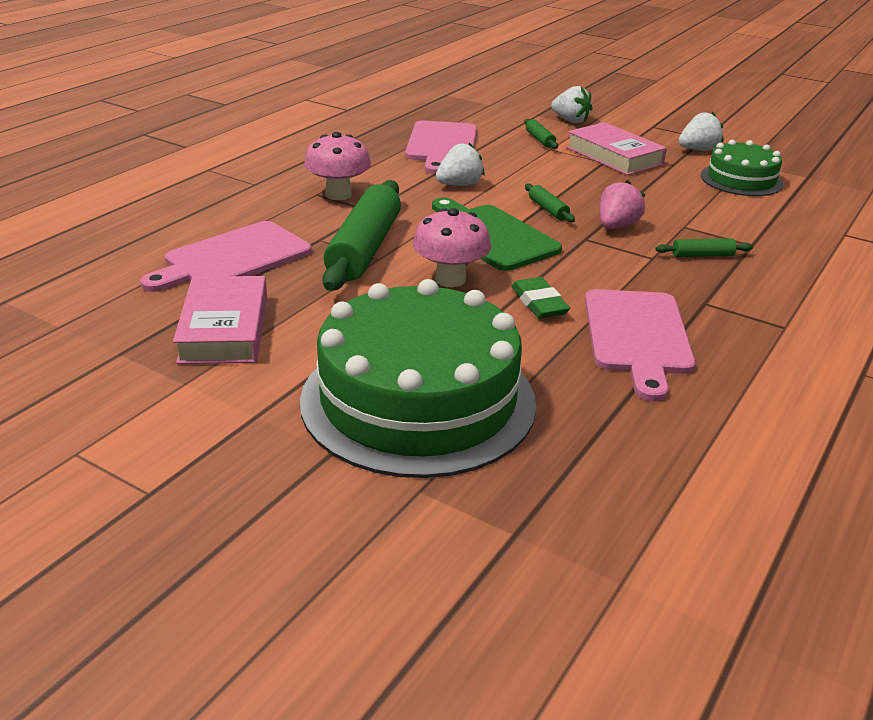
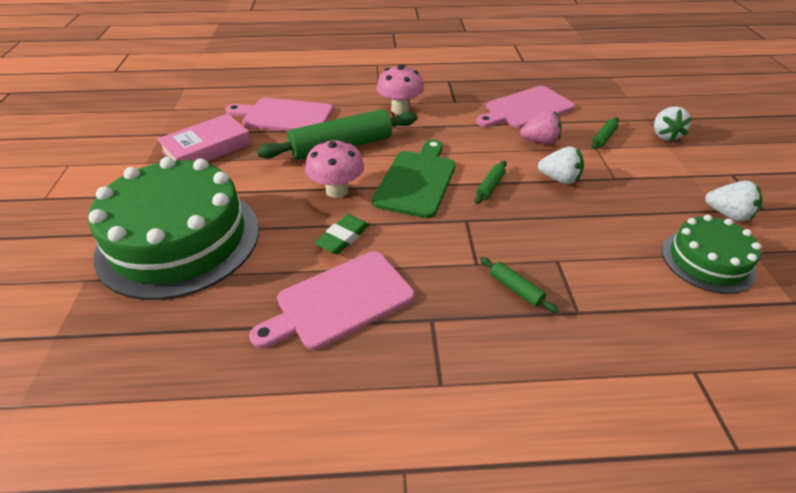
camera: 55 degrees right, 10 degrees up
white strawberry [436,143,485,186] -> white strawberry moved to [538,146,584,184]
pink book [566,122,667,175] -> none
pink strawberry [599,180,645,229] -> pink strawberry moved to [520,110,561,144]

